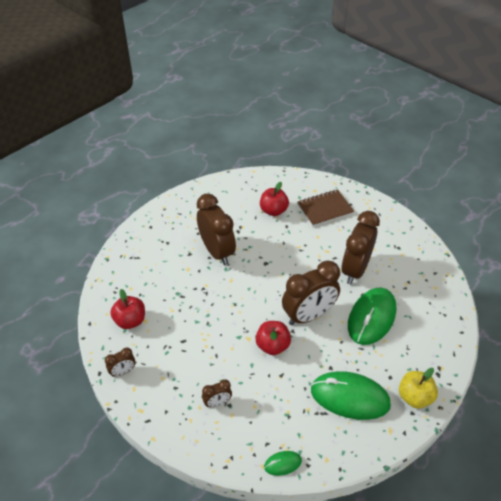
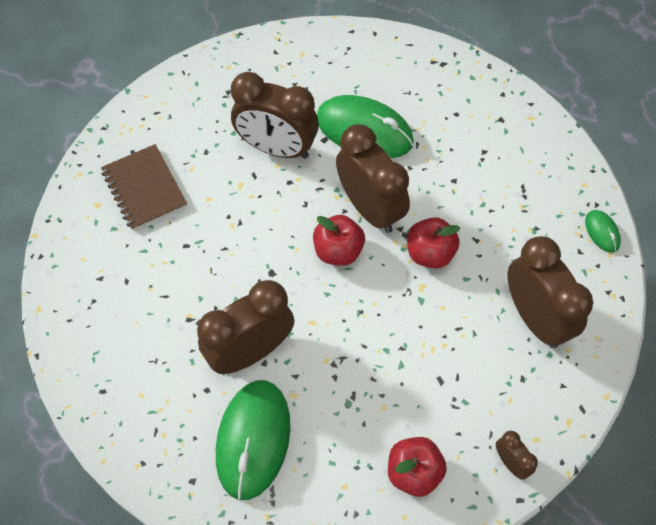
camera: 95 degrees left, 15 degrees up
brown clock [202,379,232,407] -> brown clock [508,236,593,348], size x2.19
red apple [260,182,289,216] -> red apple moved to [313,215,365,266]
green mouse [311,371,391,420] -> green mouse moved to [216,380,290,500]
yellow apple [399,368,438,409] -> none

